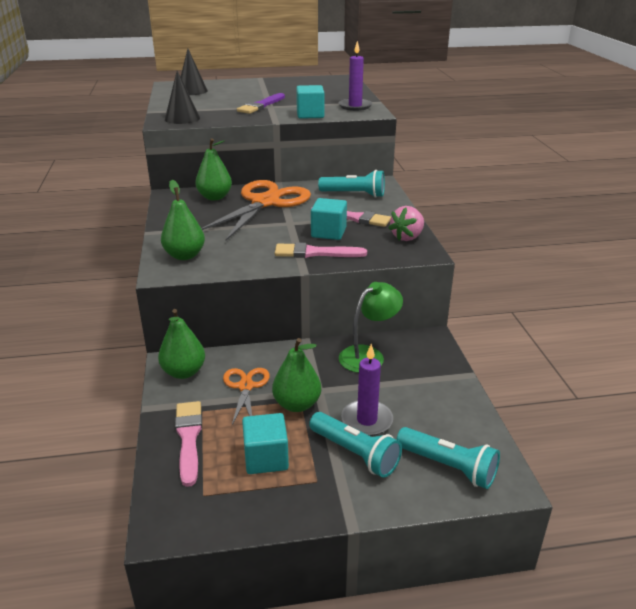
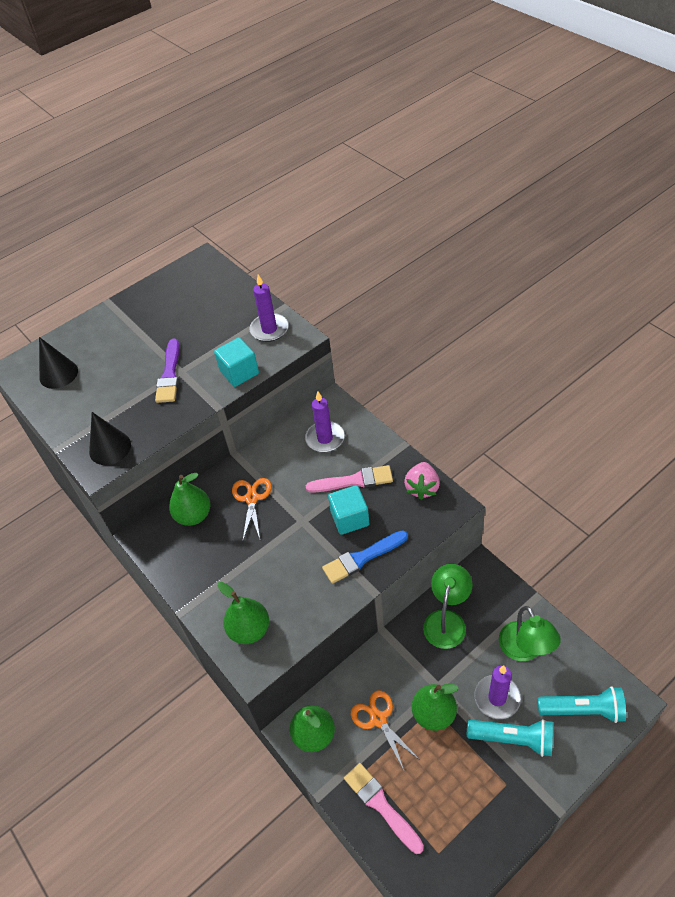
camera: 25 degrees left, 20 degrees up
orange scissors [201,180,311,241] -> orange scissors [232,478,272,542], size x0.50
turquoise cube [242,413,289,474] -> none
pink brush [275,243,367,258] -> blue brush [322,530,408,584]
turquoise flashlight [318,170,385,198] -> purple candle [305,391,345,452]
none -> green lamp [499,606,561,661]

